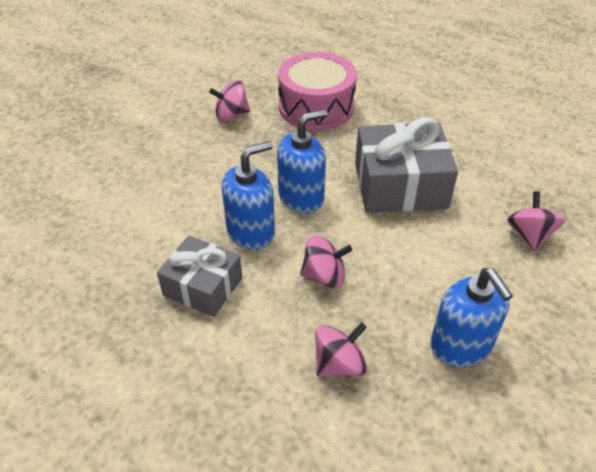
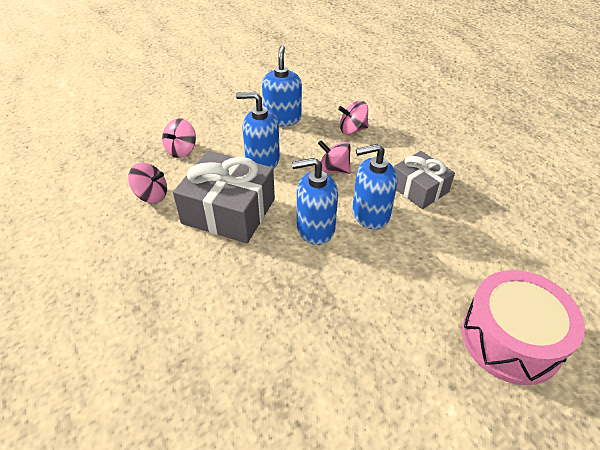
camera: 155 degrees left, 0 degrees up
pink spinning top [209,80,250,122] -> pink spinning top moved to [128,163,167,203]
pink drum [278,52,357,130] -> pink drum moved to [462,270,585,385]
none -> blue soap dispenser [236,92,280,169]

